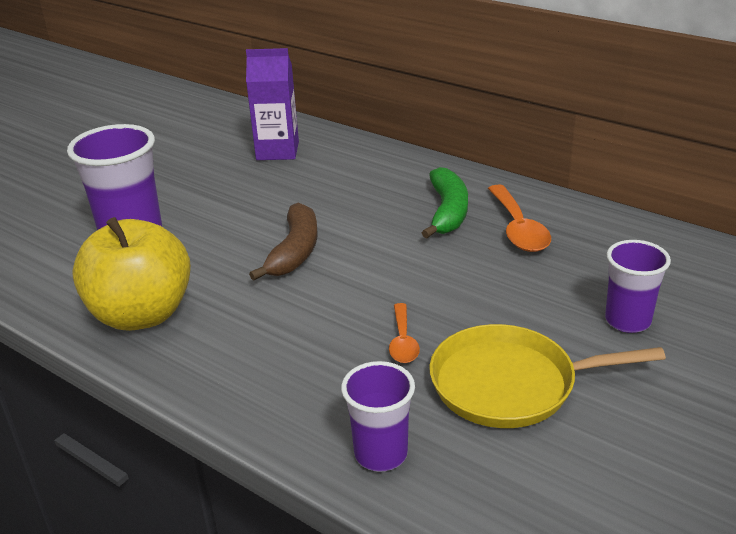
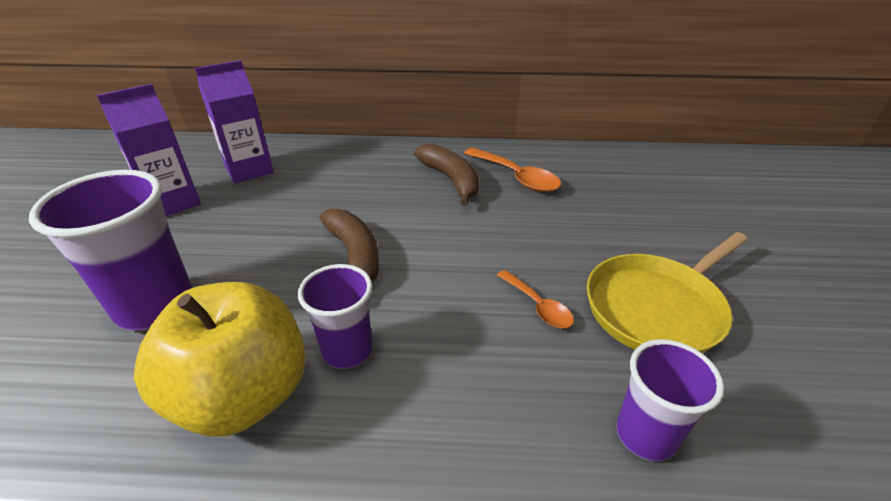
camera: 35 degrees left, 5 degrees up
green banana [422,167,468,238] -> brown banana [414,144,479,206]
purple cup [605,240,671,333] -> purple cup moved to [298,264,372,369]
none -> purple carton [97,84,201,216]

